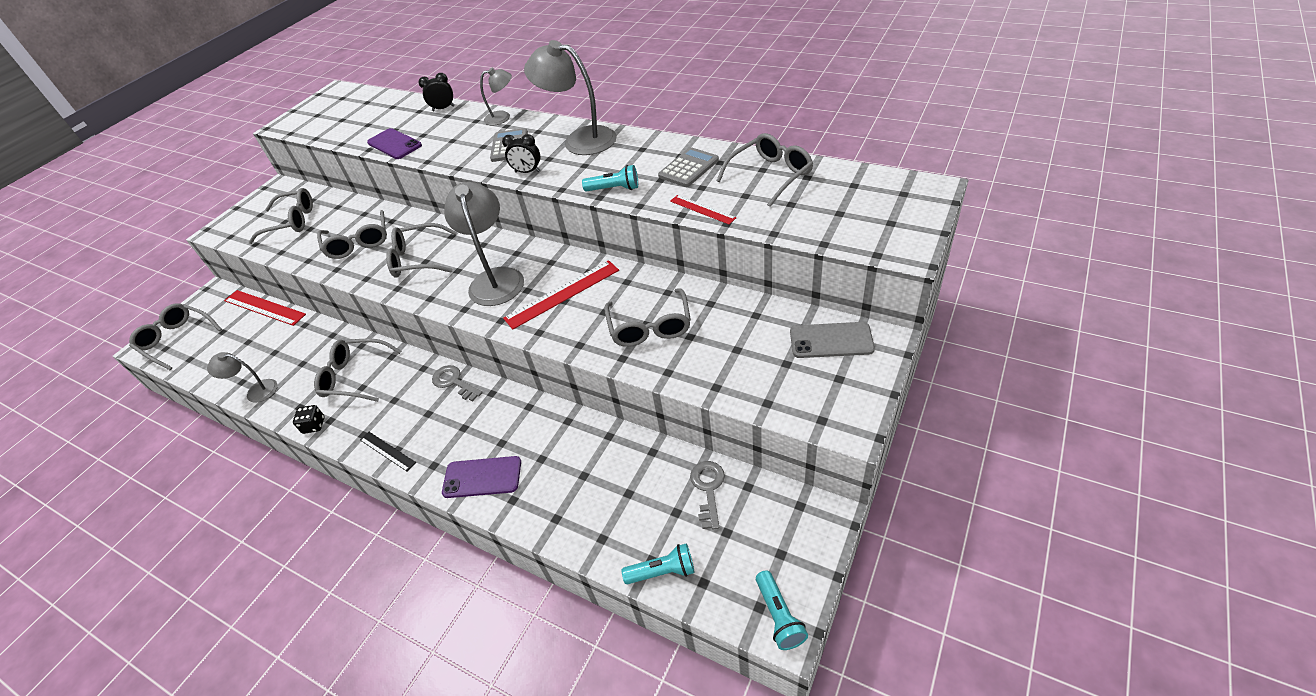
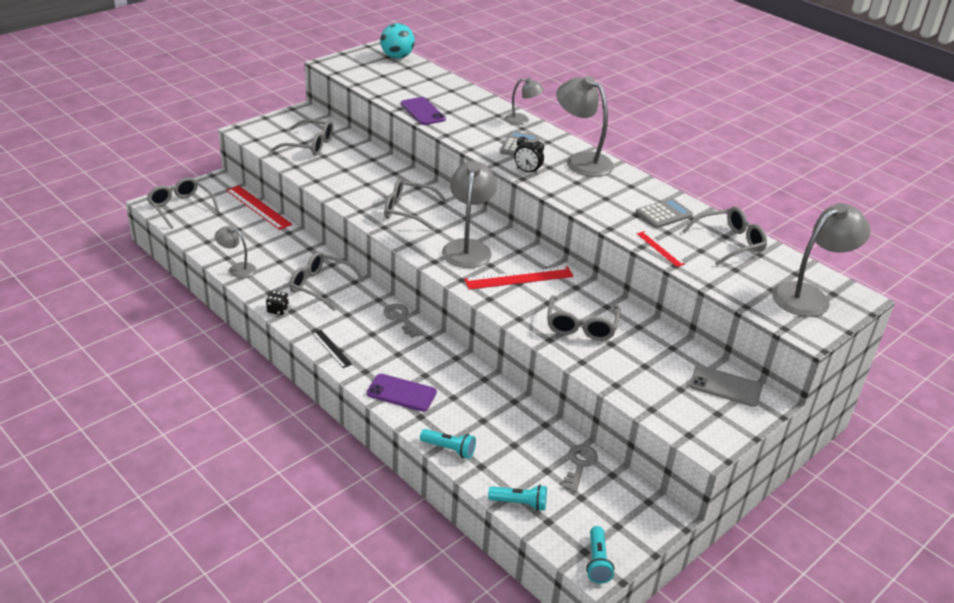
camera: 10 degrees right, 10 degrees down
grey glasses [317,210,387,259] -> none
black clock [419,73,455,111] -> none
turquoise flashlight [582,165,638,192] -> turquoise flashlight moved to [420,429,476,459]
none -> turquoise ball [380,23,415,59]
none -> grey lamp [772,203,870,317]

